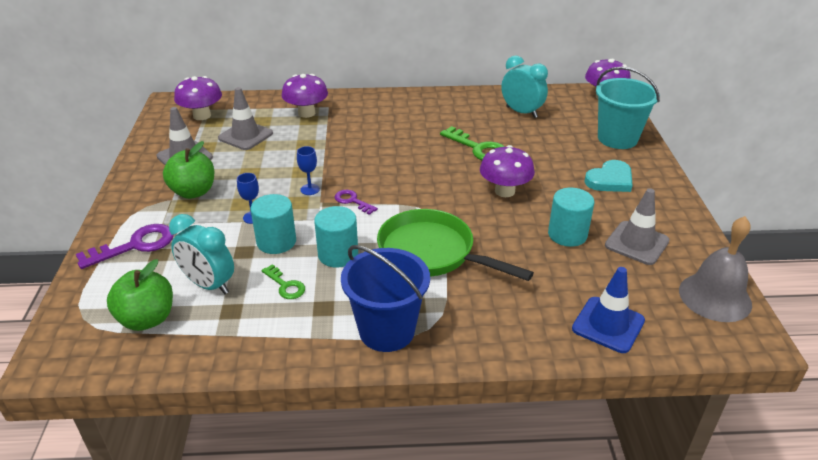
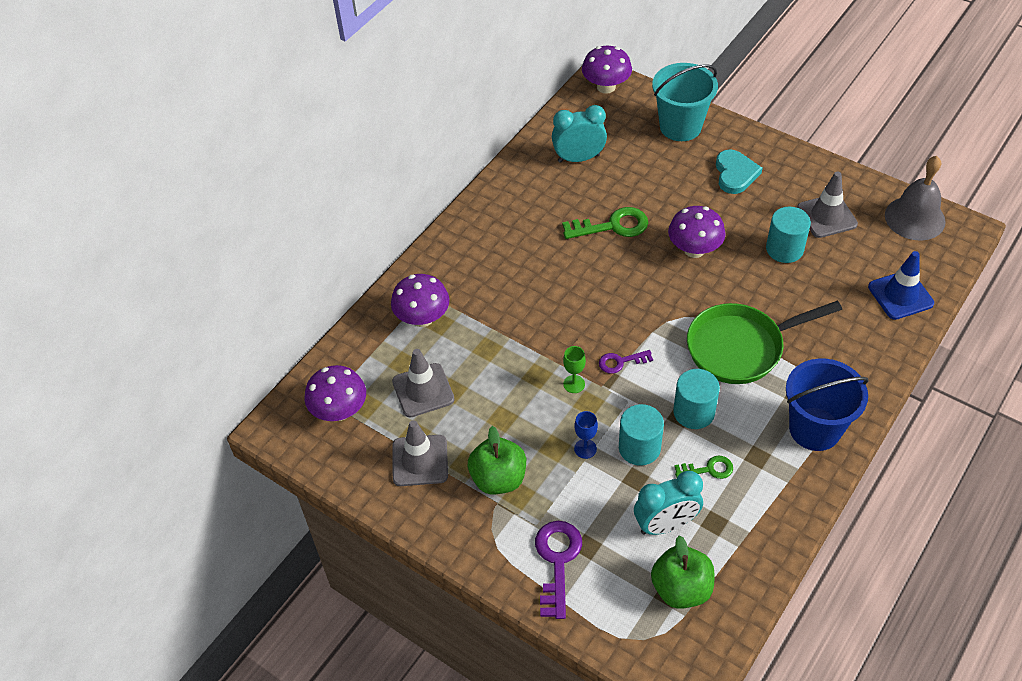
camera: 50 degrees left, 15 degrees up
blue goblet [297,146,320,195] -> green goblet [563,346,586,393]

